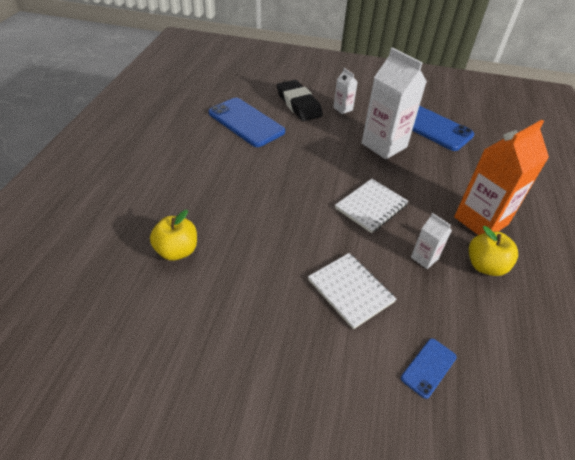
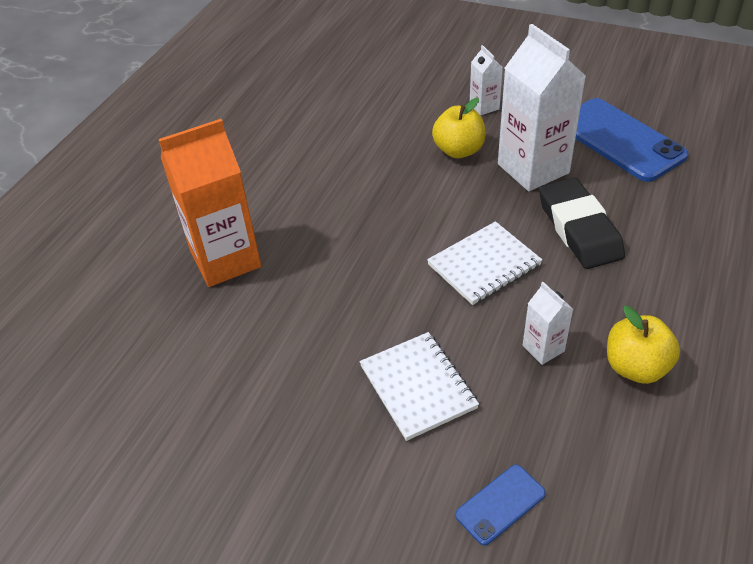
camera: 15 degrees right, 0 degrees up
yellow apple [150,210,197,260] -> yellow apple moved to [432,98,486,158]
blue phone [208,98,285,147] -> none
black eraser [277,80,323,121] -> black eraser moved to [539,177,625,269]
orange carton [454,120,549,235] -> orange carton moved to [159,119,261,287]

